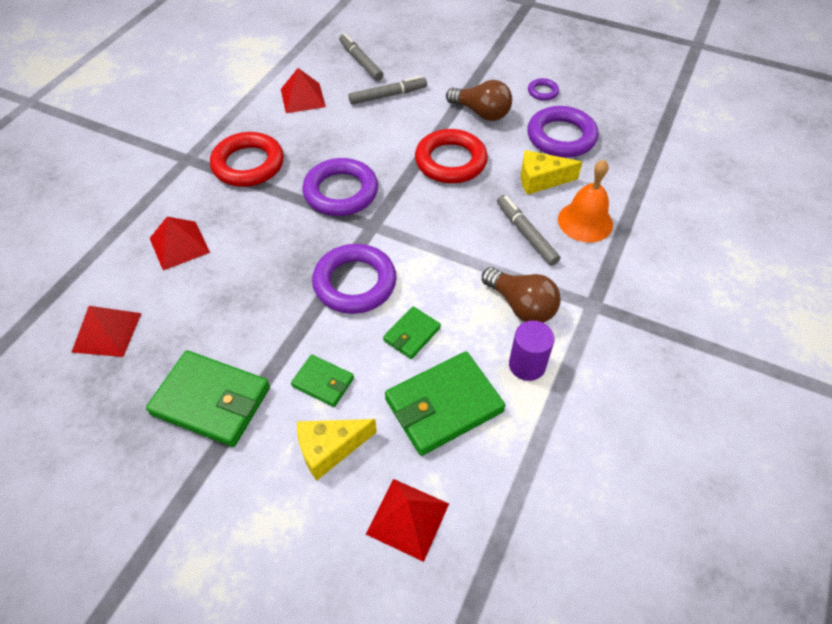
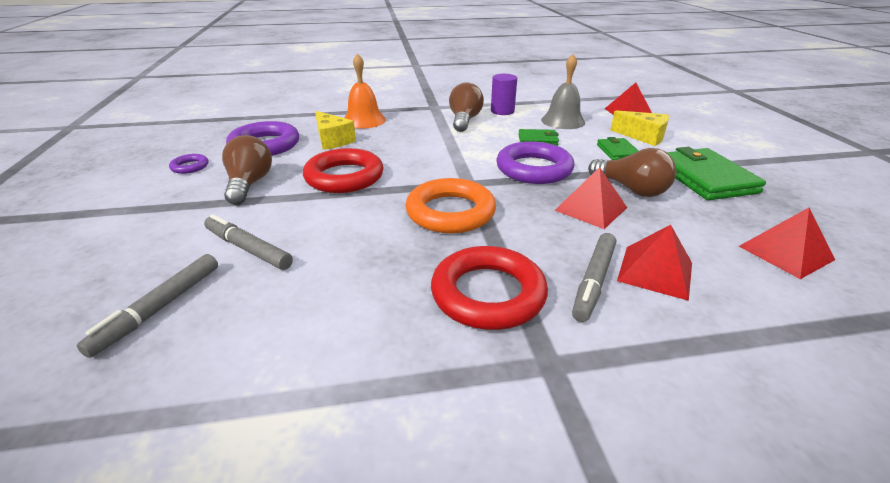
camera: 125 degrees left, 20 degrees down
red pyramid [281,68,326,113] -> red pyramid moved to [554,167,627,229]
purple ring [302,158,378,216] -> orange ring [405,178,496,233]
green wallet [385,351,505,456] -> grey bell [541,54,585,129]
grey marker [497,195,560,266] -> grey marker moved to [572,233,616,322]
none -> brown light bulb [588,148,676,197]

